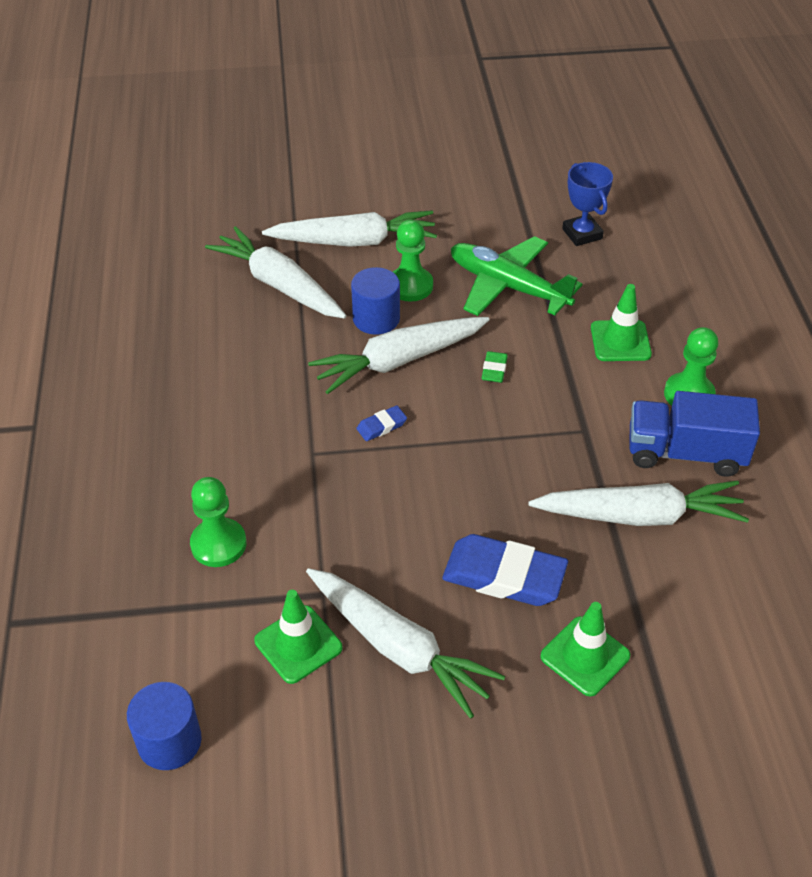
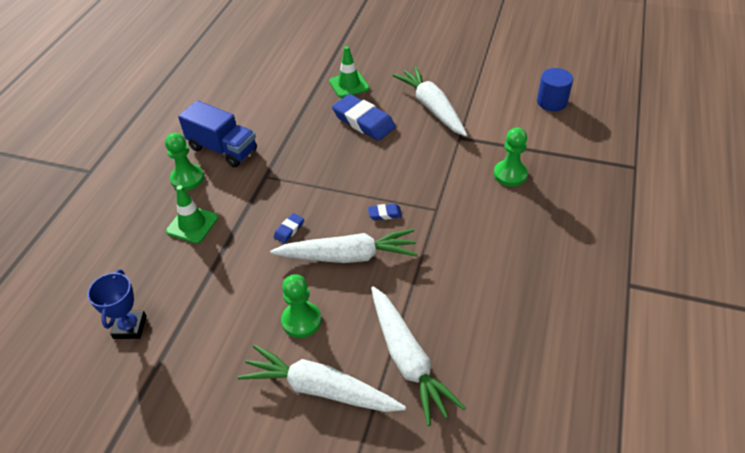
camera: 155 degrees left, 0 degrees up
green traffic cone [254,590,342,684] -> none
blue cylinder [351,267,400,335] -> none
green plane [451,236,582,316] -> none
green eraser [482,351,508,383] -> blue eraser [274,213,304,243]
white carrot [528,480,749,526] -> none

